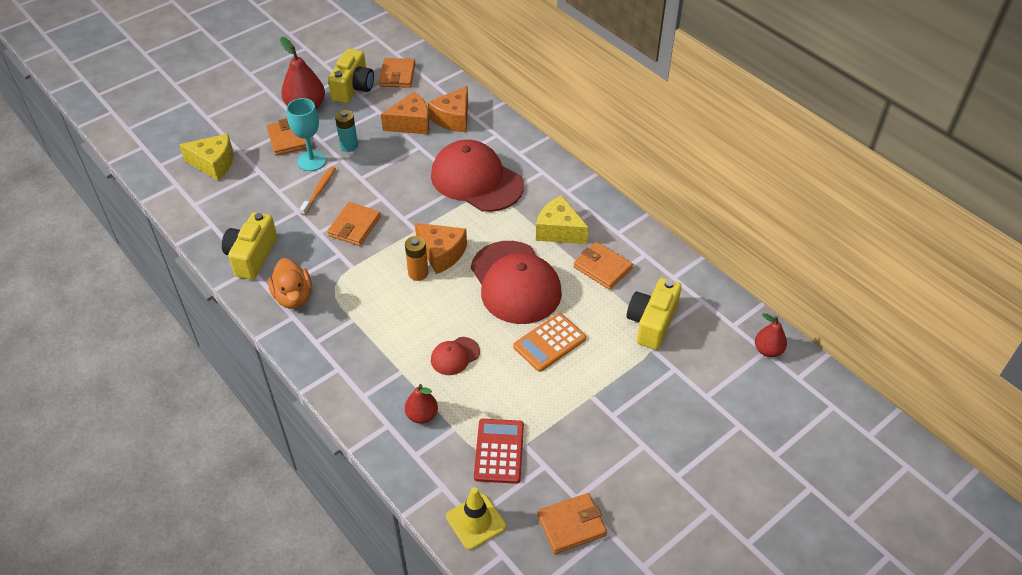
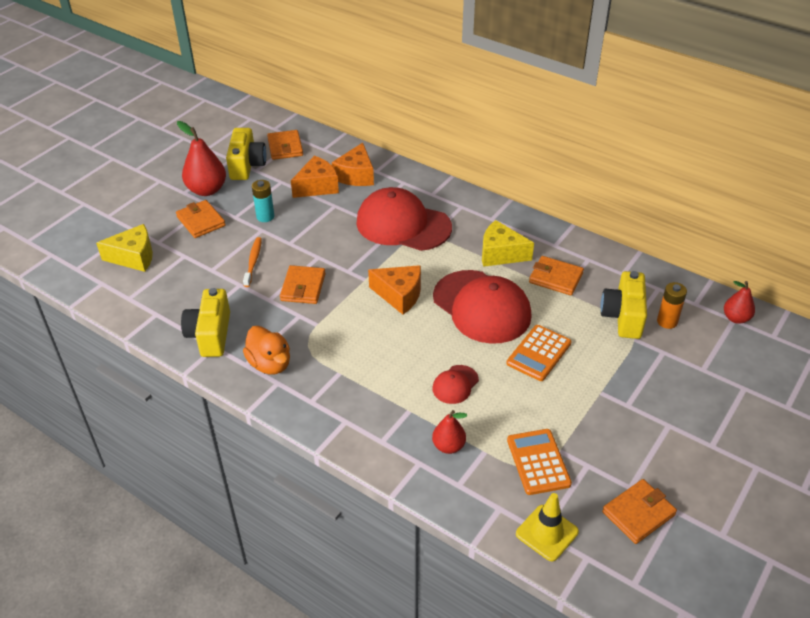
camera: 15 degrees left, 5 degrees down
turquoise goblet [287,98,326,171] -> none
orange battery [405,236,428,281] -> orange battery moved to [657,282,687,329]
red calculator [474,419,524,484] -> orange calculator [507,429,572,495]

